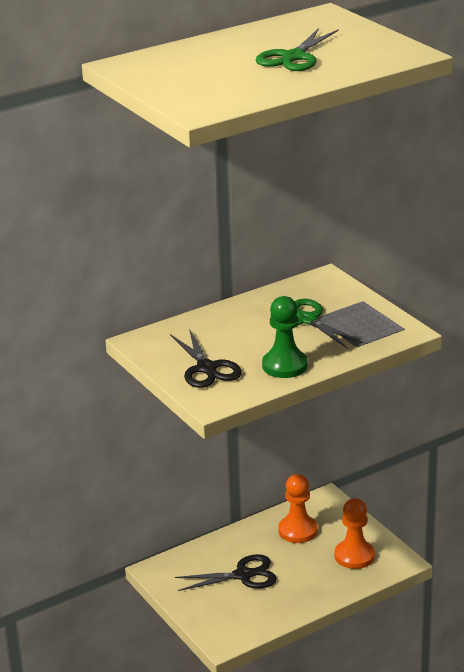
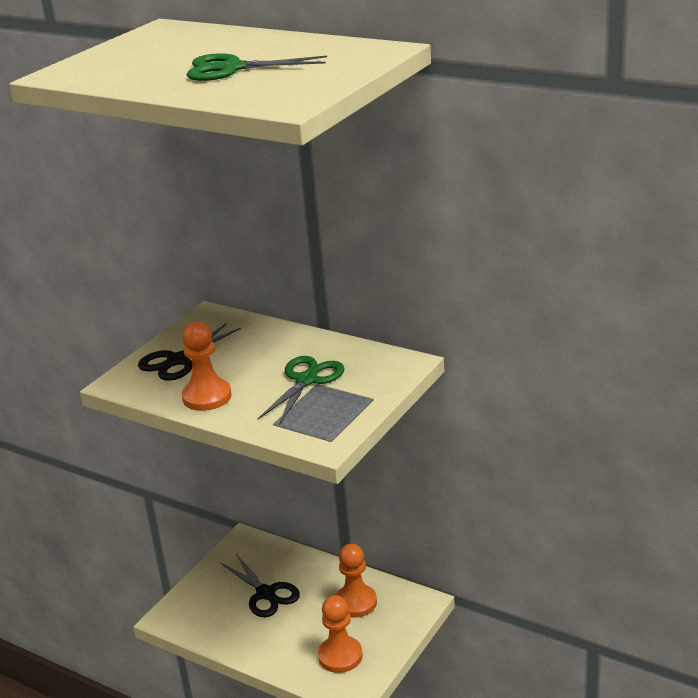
camera: 65 degrees right, 0 degrees up
green pawn [262,296,308,378] -> orange pawn [182,322,232,411]

